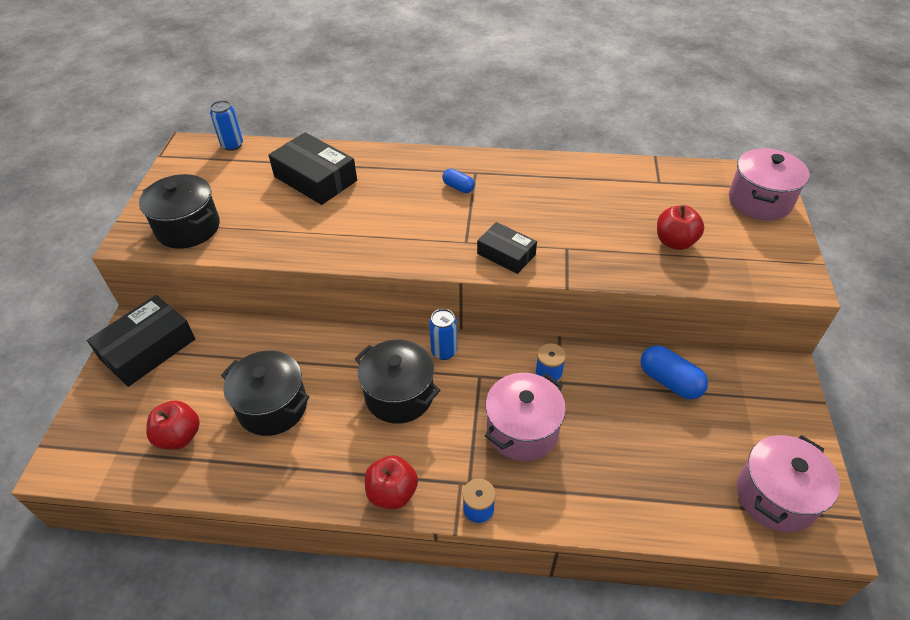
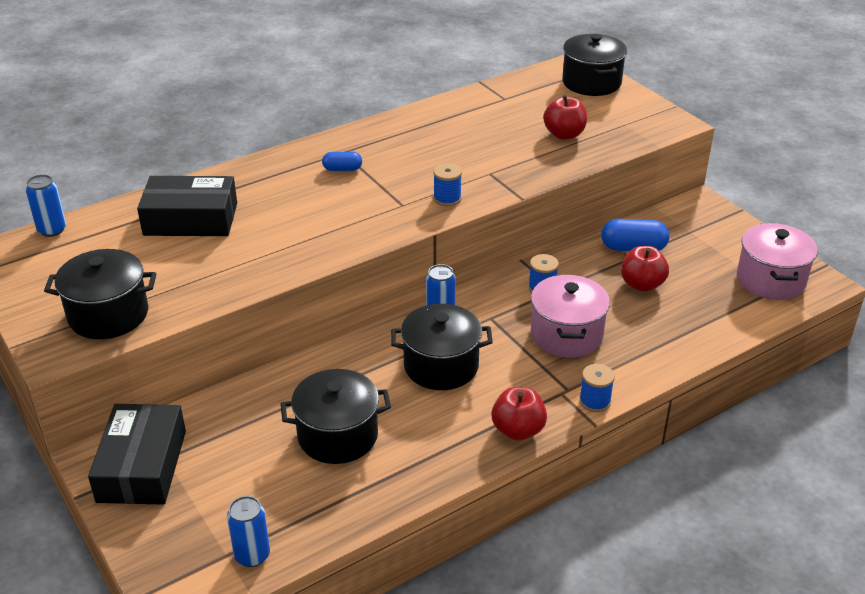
camera: 40 degrees left, 10 degrees down
red apple [146,400,200,450] -> red apple moved to [621,246,669,292]
black box [477,222,537,274] -> blue spool [433,163,462,206]
pink pot [729,148,809,221] -> black pot [562,34,627,96]
none -> blue can [227,496,270,567]

